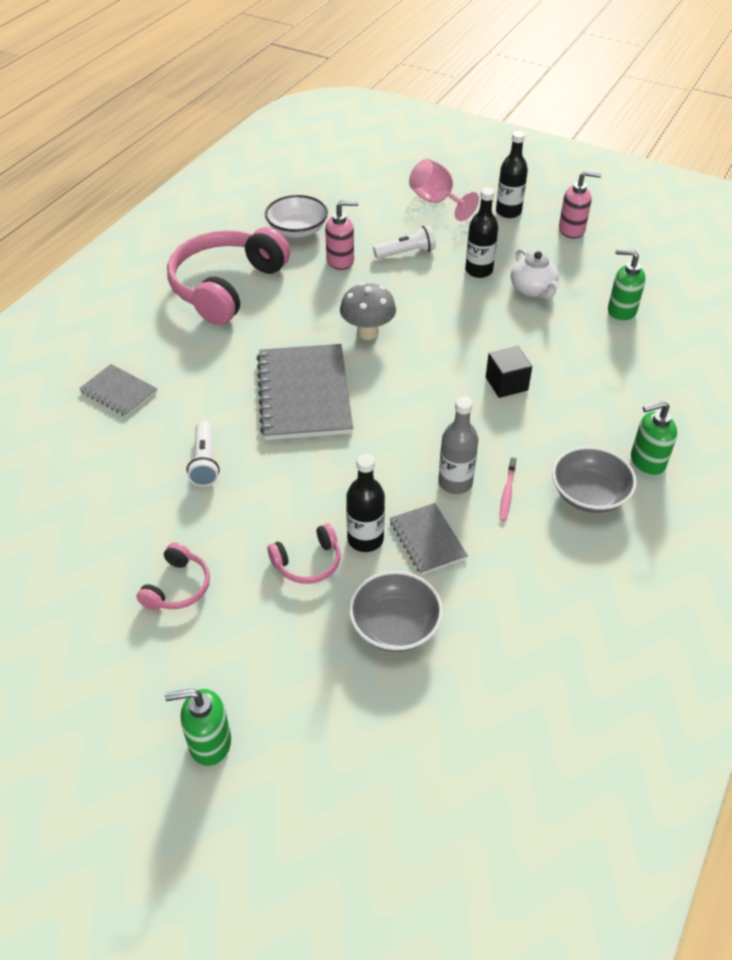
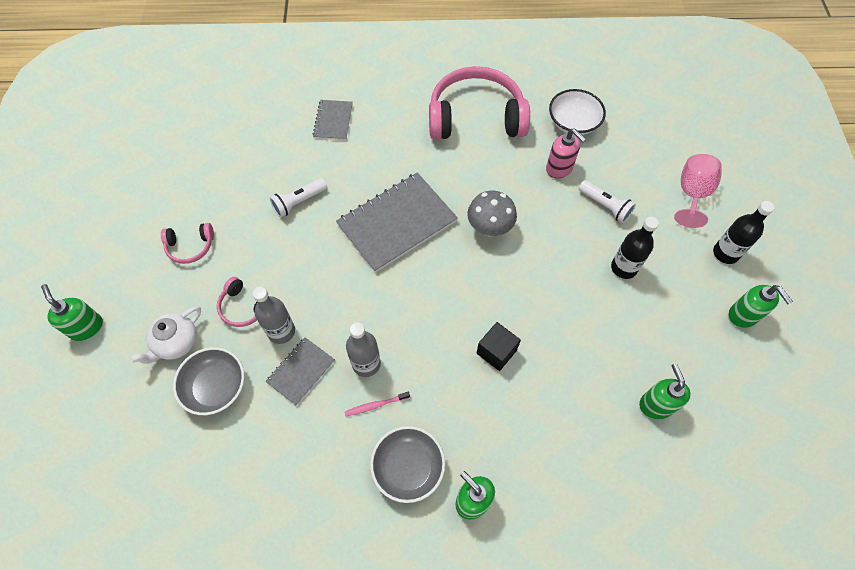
camera: 60 degrees right, 15 degrees up
black bottle [346,454,385,552] -> grey bottle [252,286,295,344]
white teapot [511,248,560,299] -> white teapot moved to [130,306,201,364]
pink soap dispenser [559,170,601,239] -> green soap dispenser [728,285,793,328]

